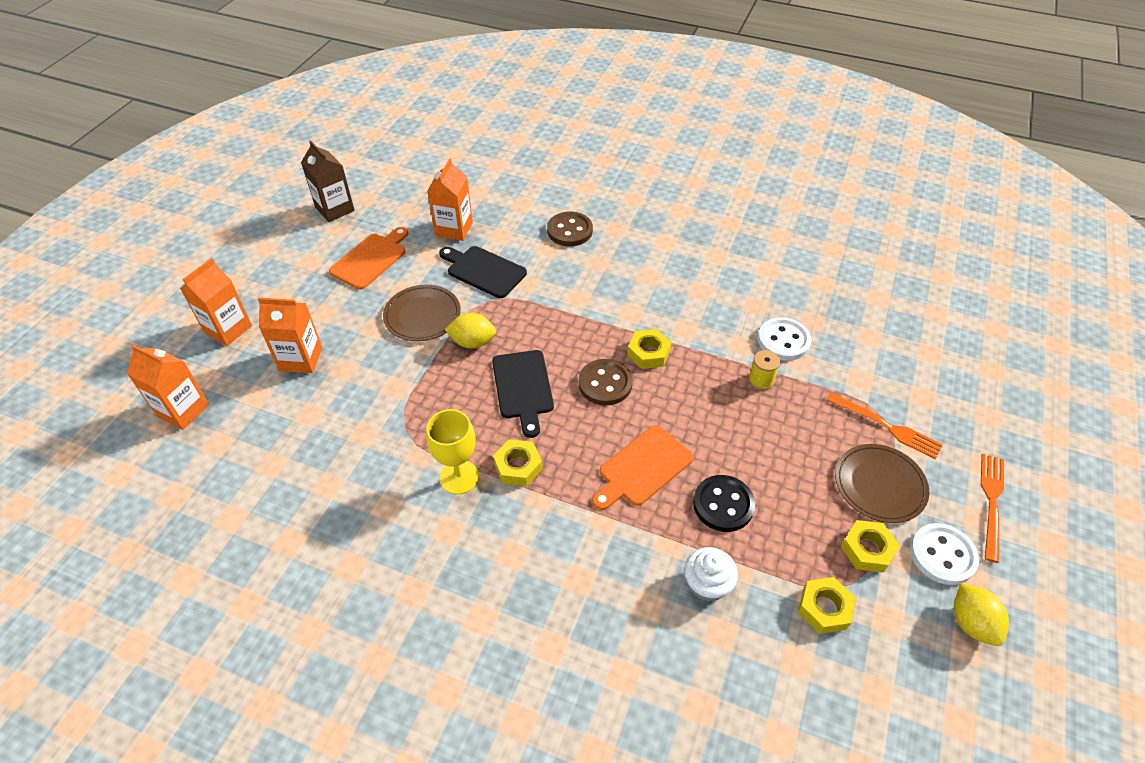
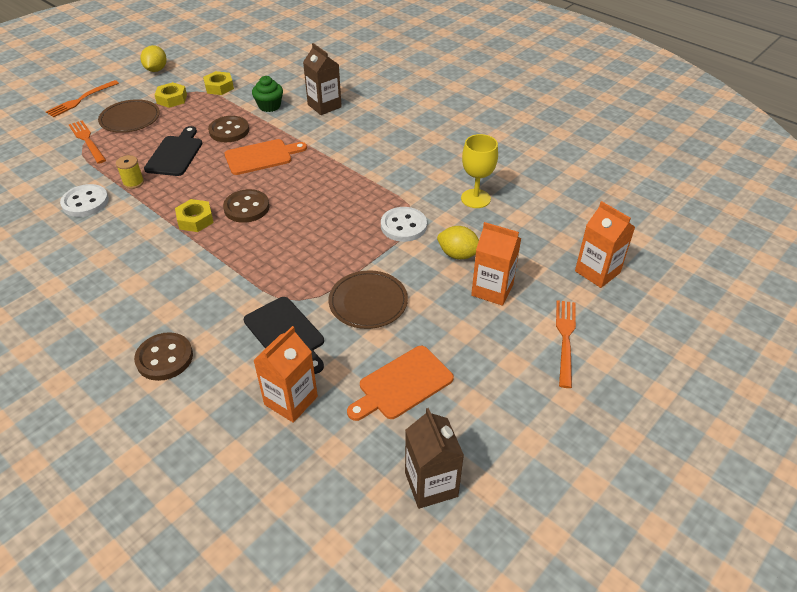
camera: 160 degrees left, 5 degrees down
orange carton [180,258,252,346] -> orange fork [556,300,576,388]
yellow goblet [426,409,479,494] -> yellow goblet moved to [461,134,498,208]
yellow lemon [445,313,496,349] -> yellow lemon moved to [437,226,479,259]
black cutting board [492,350,554,438] -> black cutting board moved to [144,126,202,176]
yellow nut [493,439,542,486] -> none
white cupcake [684,547,738,602] -> green cupcake [252,76,283,112]
black button [693,475,755,532] -> brown button [208,116,249,142]
white button [910,523,979,585] -> white button moved to [381,207,427,242]
none -> brown carton [303,43,342,115]

